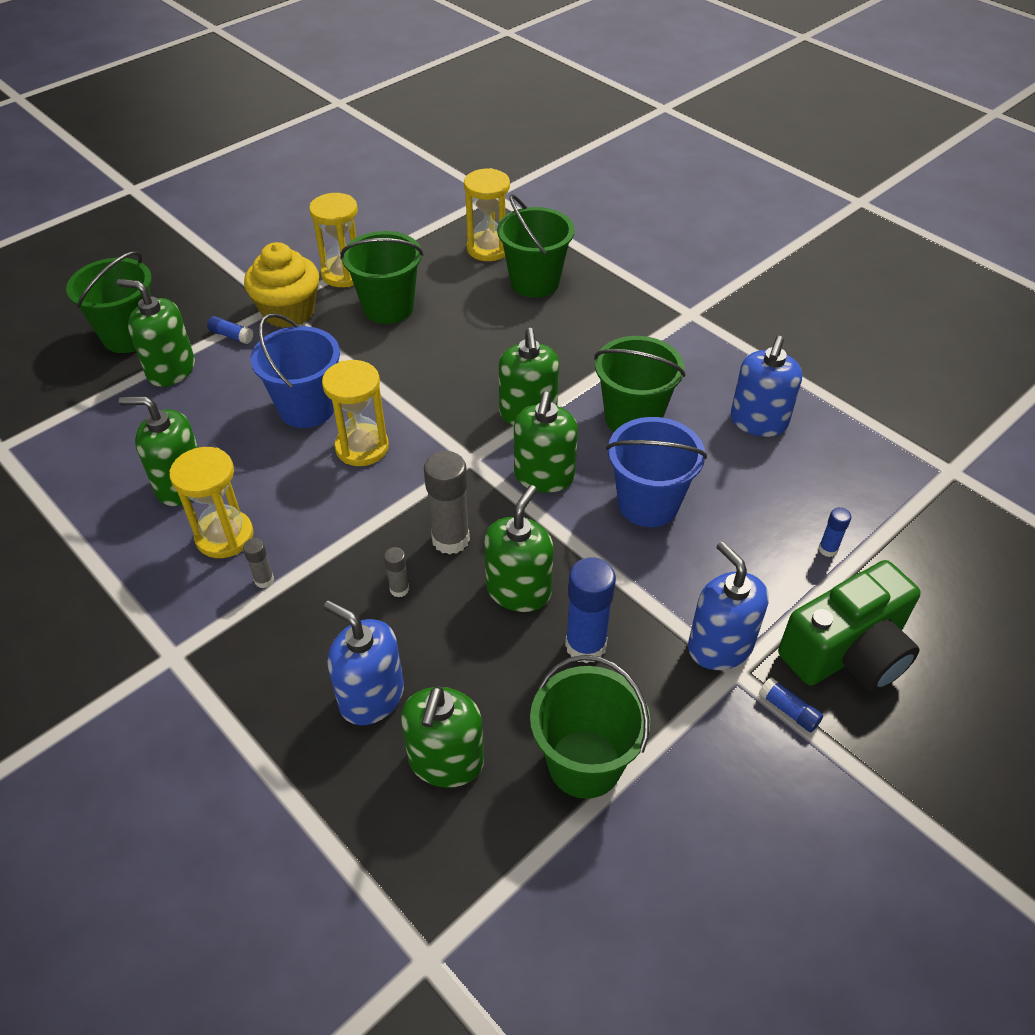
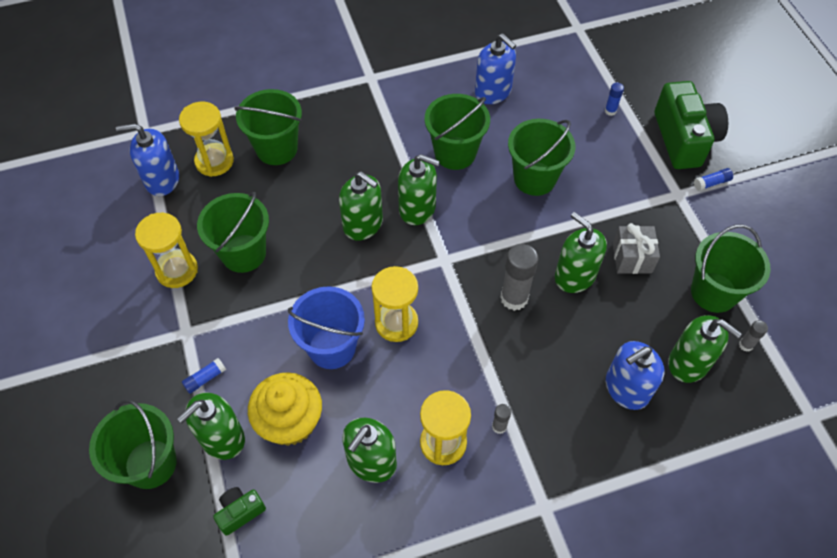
camera: 65 degrees left, 10 degrees up
yellow cupcake [244,242,319,328] -> yellow cupcake moved to [248,372,322,446]
grey glue stick [384,547,409,597] -> grey glue stick moved to [739,320,768,352]
green soap dispenser [514,391,578,493] -> green soap dispenser moved to [339,172,383,241]
blue glue stick [565,557,616,663] -> grey gift [613,223,660,274]
blue bucket [606,417,707,527] -> green bucket [508,119,575,196]
blue soap dispenser [688,541,769,670] -> blue soap dispenser moved to [116,123,179,196]
none -> green camera [213,487,266,536]

